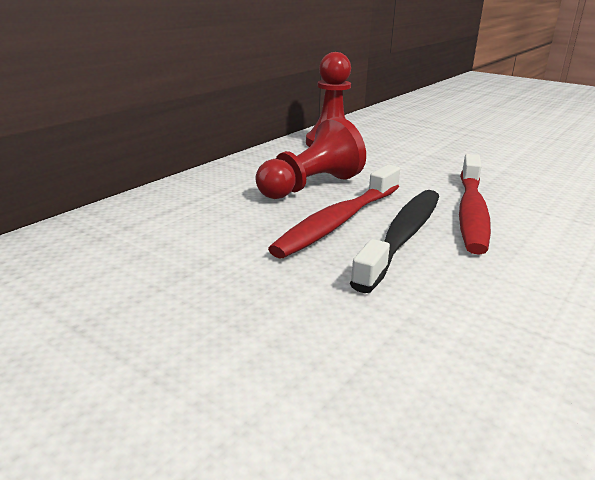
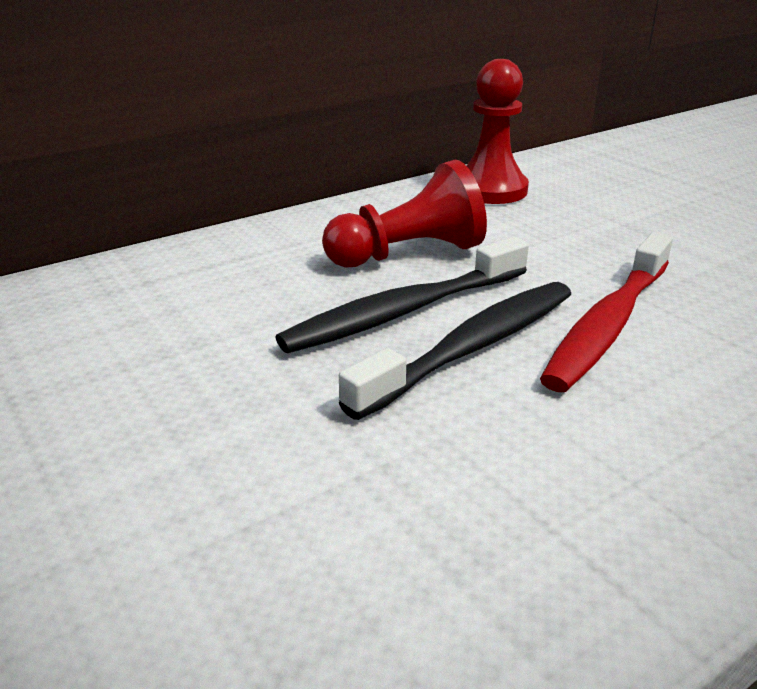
camera: 20 degrees right, 5 degrees up
red toothbrush [268,165,400,259] -> black toothbrush [275,237,529,353]

